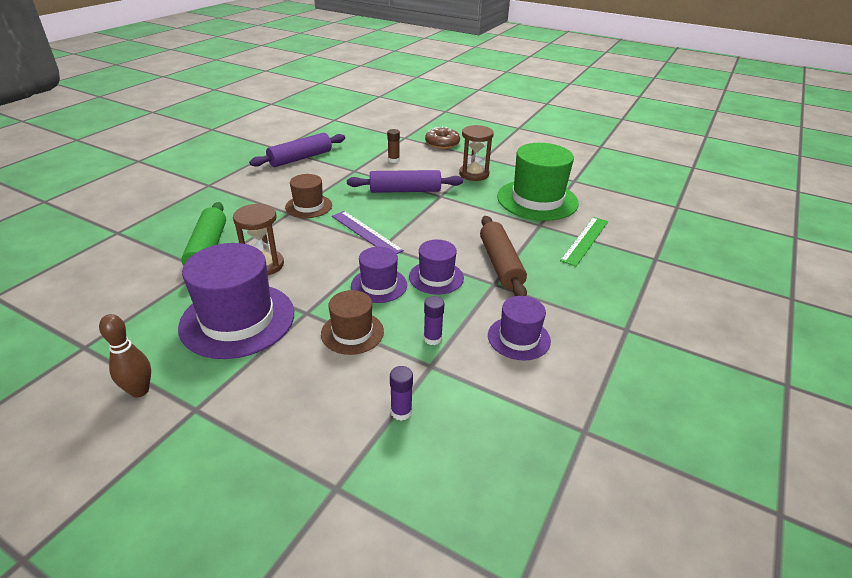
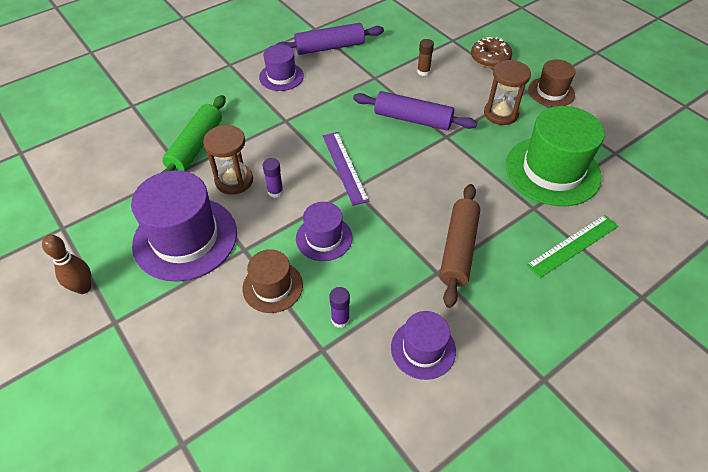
camera: 25 degrees right, 15 degrees up
brown hat [285,174,332,218] -> brown hat moved to [528,59,576,107]
purple glue stick [390,366,413,421] -> purple glue stick moved to [263,158,283,198]
purple hat [409,240,464,295] -> purple hat moved to [259,44,304,91]

